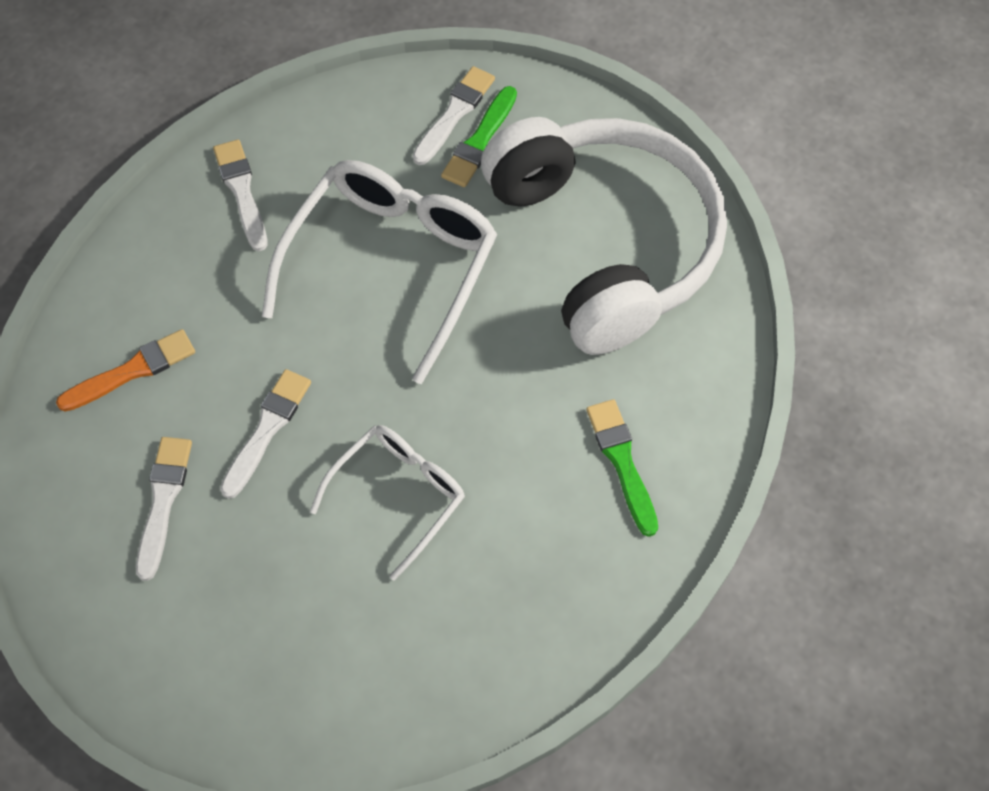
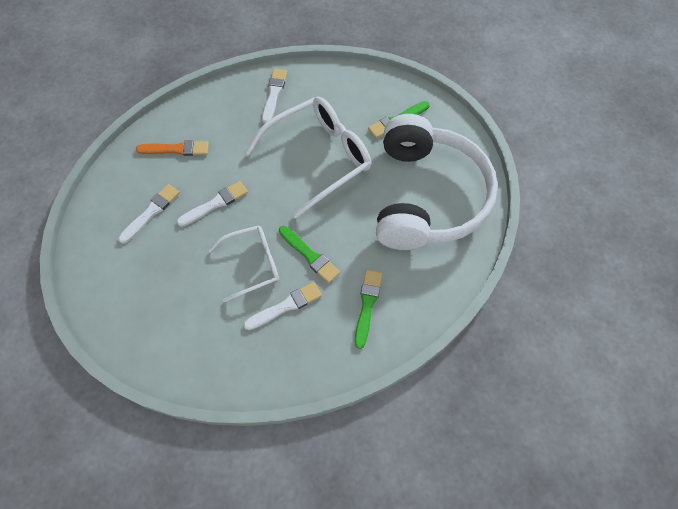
camera: 30 degrees right, 0 degrees up
white brush [413,66,495,165] -> white brush moved to [244,282,322,330]
none -> green brush [279,226,340,283]

